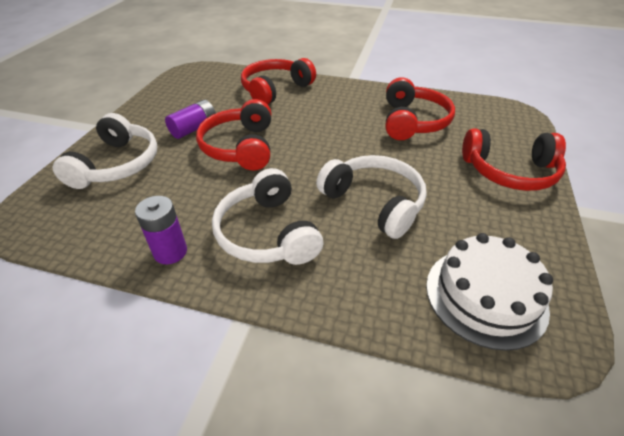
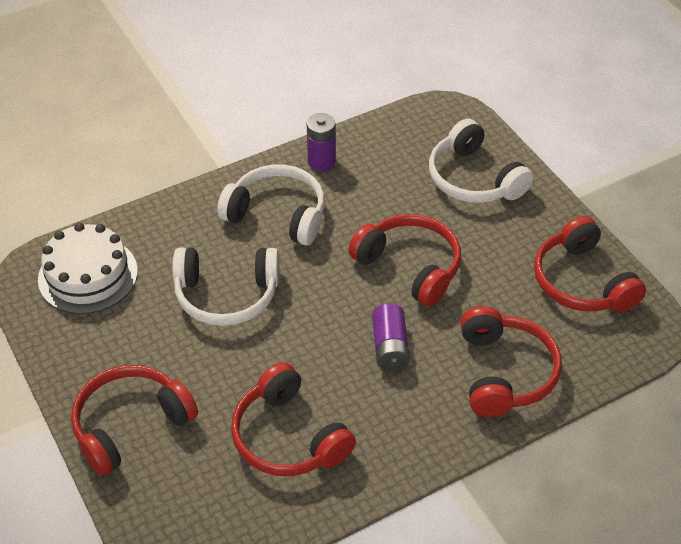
camera: 135 degrees right, 5 degrees up
purple battery [165,100,216,139] -> purple battery moved to [372,303,410,371]
none -> red headphones [534,216,646,312]

